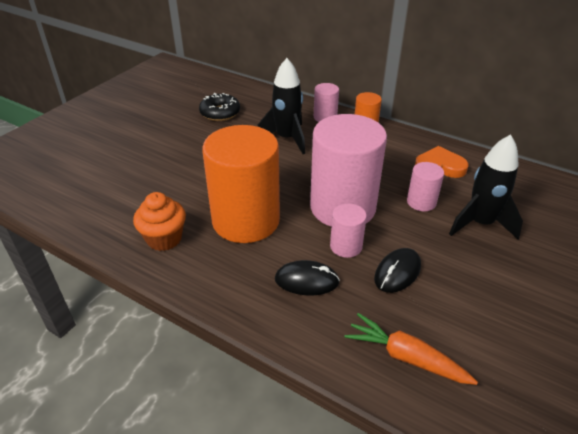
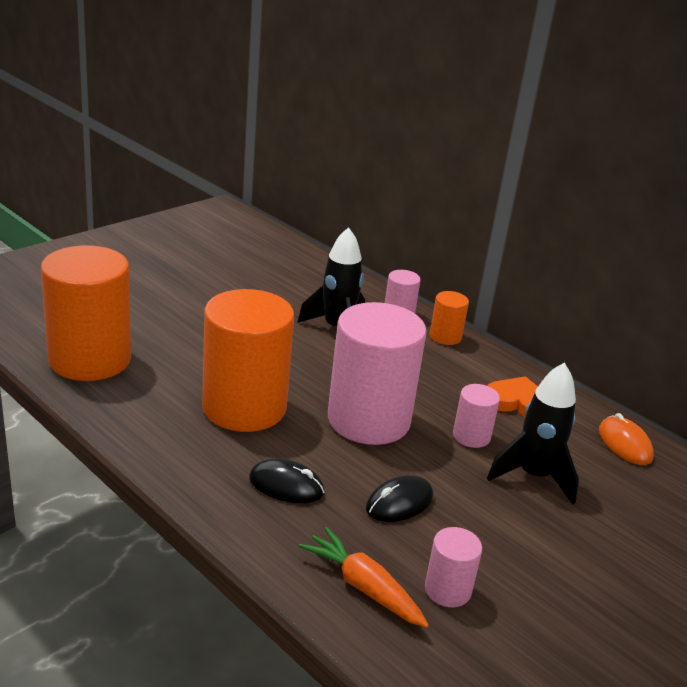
camera: 10 degrees right, 10 degrees down
orange cupcake [133,192,186,251] -> none
black donut [199,93,240,121] -> none
pink cylinder [330,203,367,258] -> pink cylinder moved to [425,527,482,607]
none -> orange cylinder [41,245,131,381]
none -> orange mouse [599,413,654,465]

